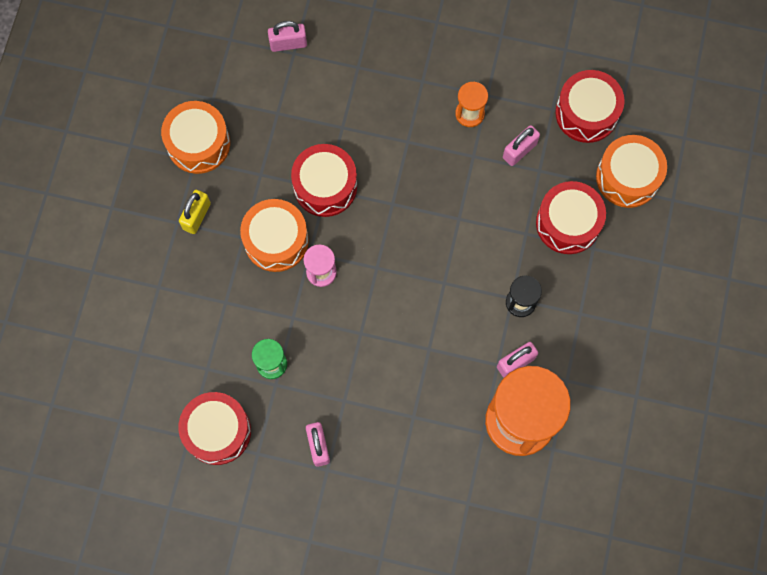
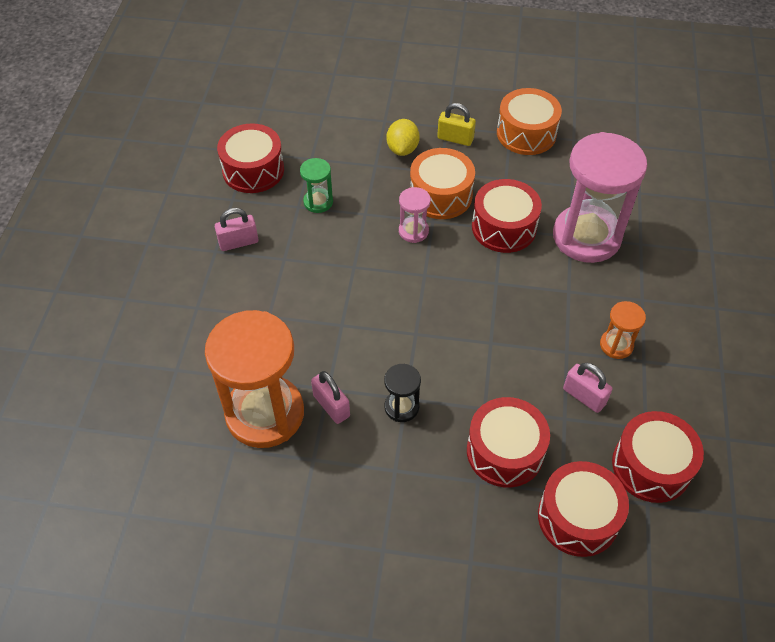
camera: 85 degrees right, 20 degrees down
pink padlock [268,21,307,52] -> none
orange drum [596,135,667,208] -> red drum [538,461,629,557]
none -> yellow lemon [386,119,420,156]
none -> pink hourglass [553,132,647,263]

